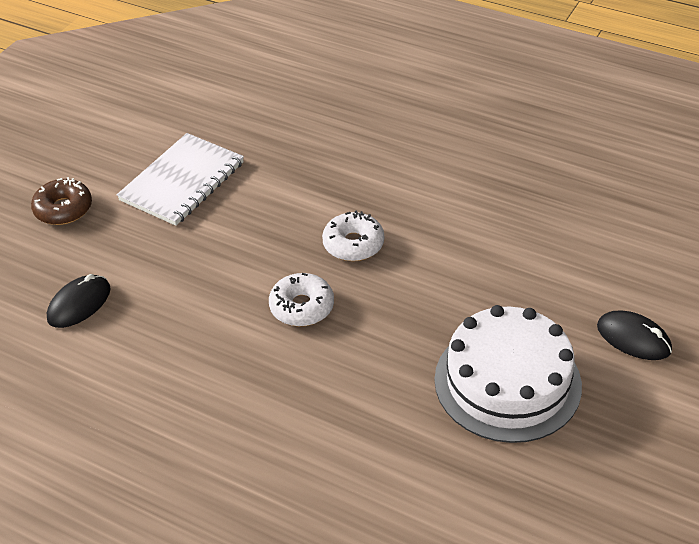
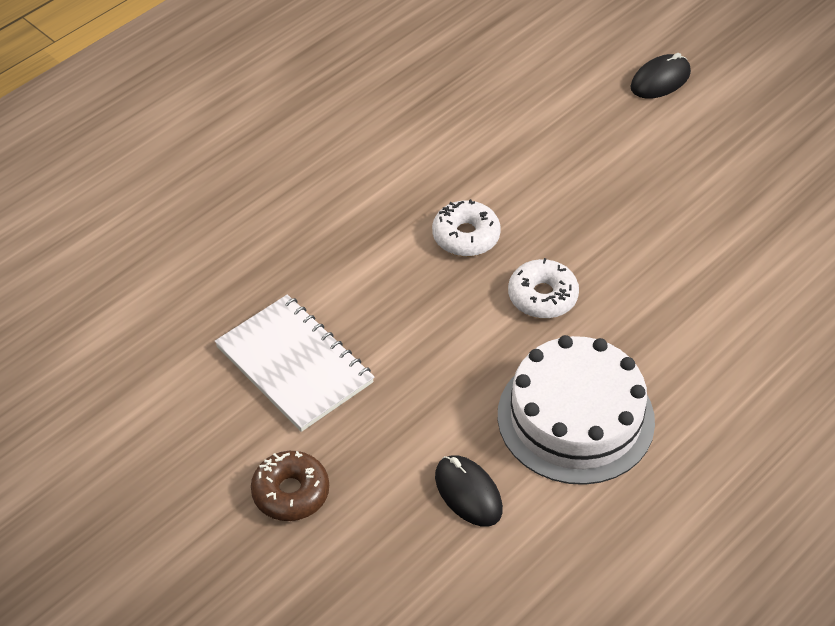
camera: 75 degrees left, 5 degrees up
white cake [434,305,582,443] -> white cake moved to [498,335,655,485]

